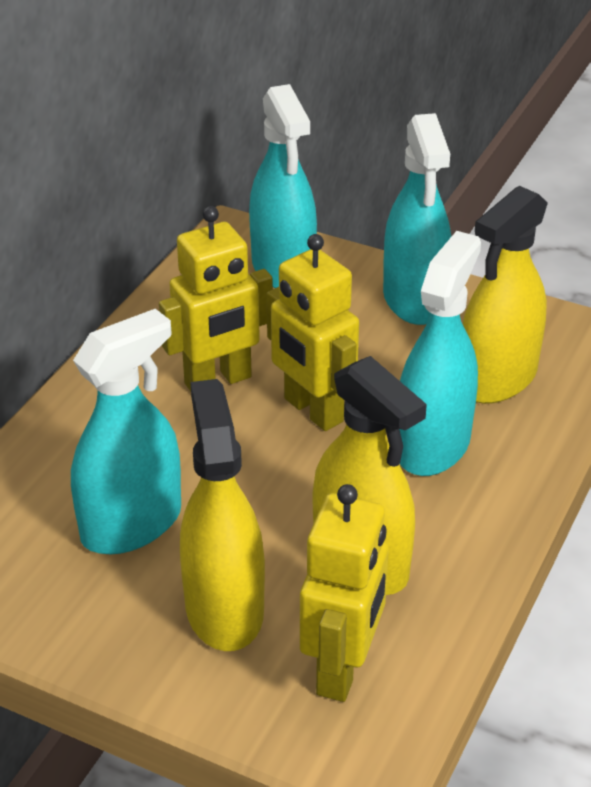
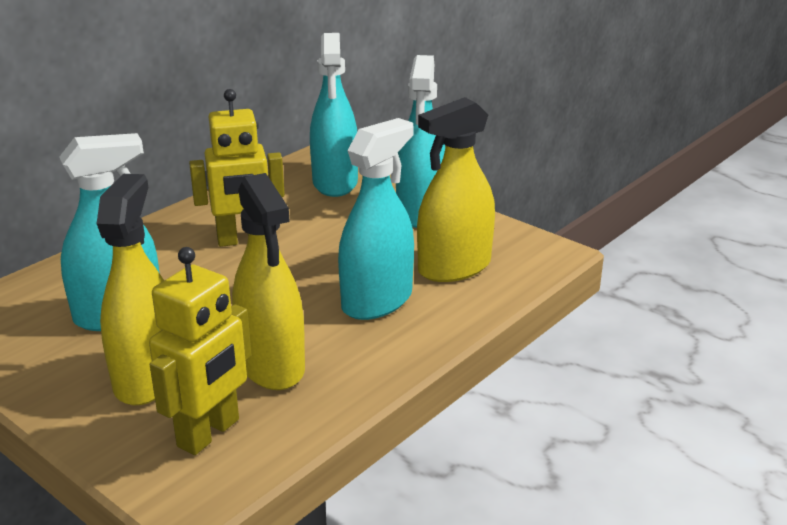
camera: 15 degrees right, 10 degrees down
yellow robot [267,234,359,431] -> none

